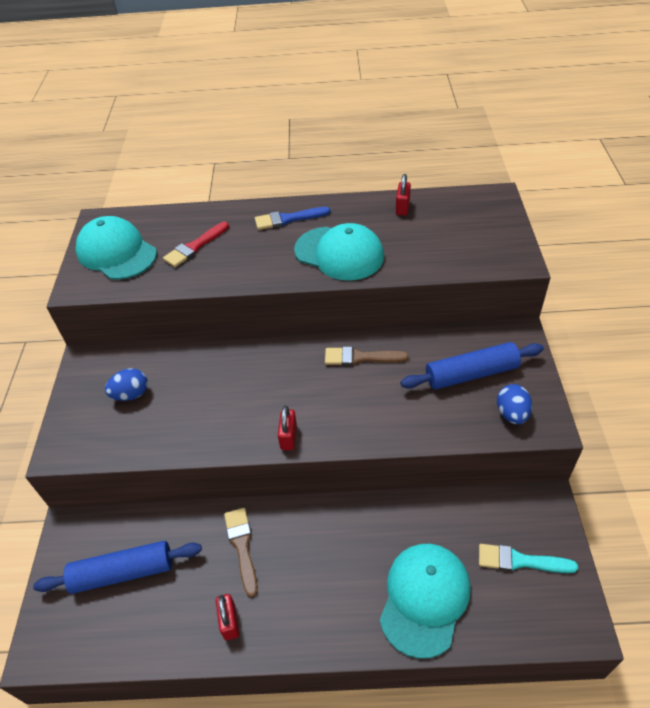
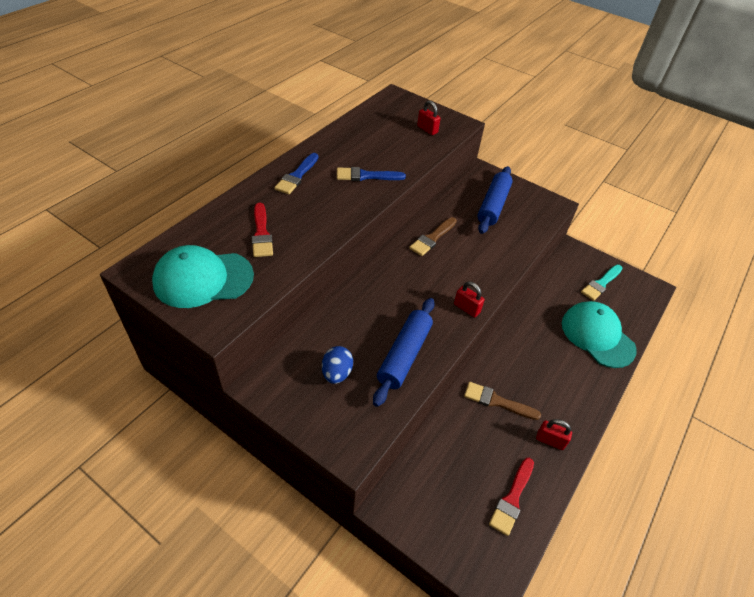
camera: 60 degrees left, 0 degrees up
blue rolling pin [33,541,202,594] -> blue rolling pin moved to [373,298,435,407]
turquoise cap [294,223,384,281] -> blue brush [337,167,406,181]
red padlock [396,174,411,215] -> red padlock moved to [417,100,441,135]
blue egg [497,384,532,424] -> none
none -> red brush [489,458,534,536]

